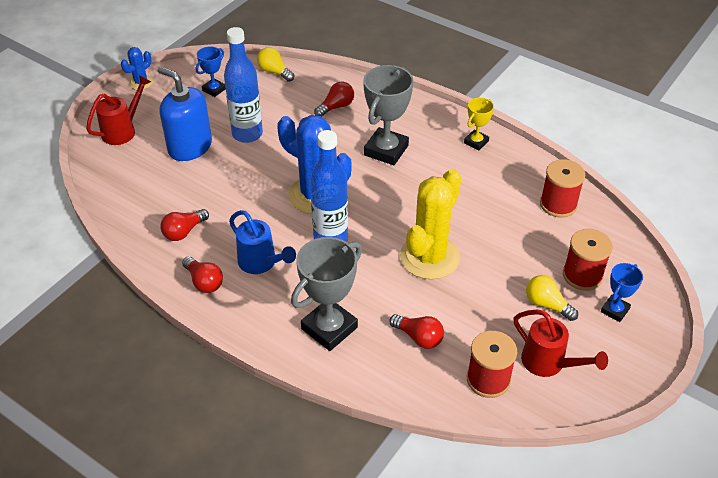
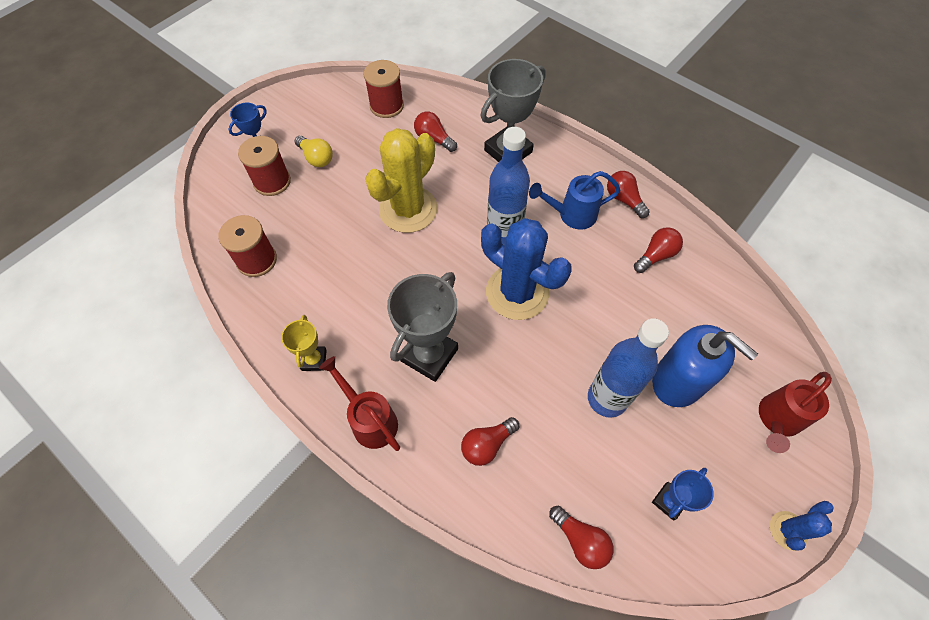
camera: 175 degrees left, 15 degrees up
blue watering can [229,210,296,274] -> blue watering can turned 60 degrees counterclockwise [529,171,621,230]
yellow light bulb [257,47,294,82] -> red light bulb [549,505,614,569]
yellow trophy [464,97,494,150] -> yellow trophy turned 45 degrees counterclockwise [281,315,327,371]
red watering can [514,310,608,377] -> red watering can moved to [319,356,400,451]

